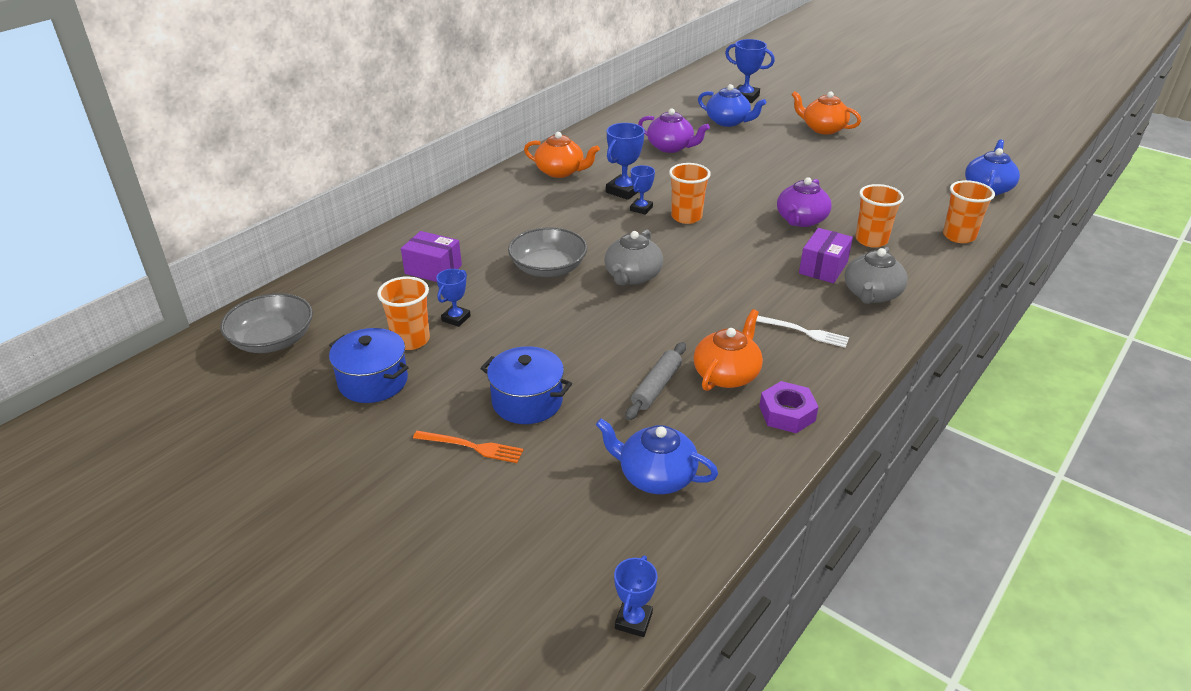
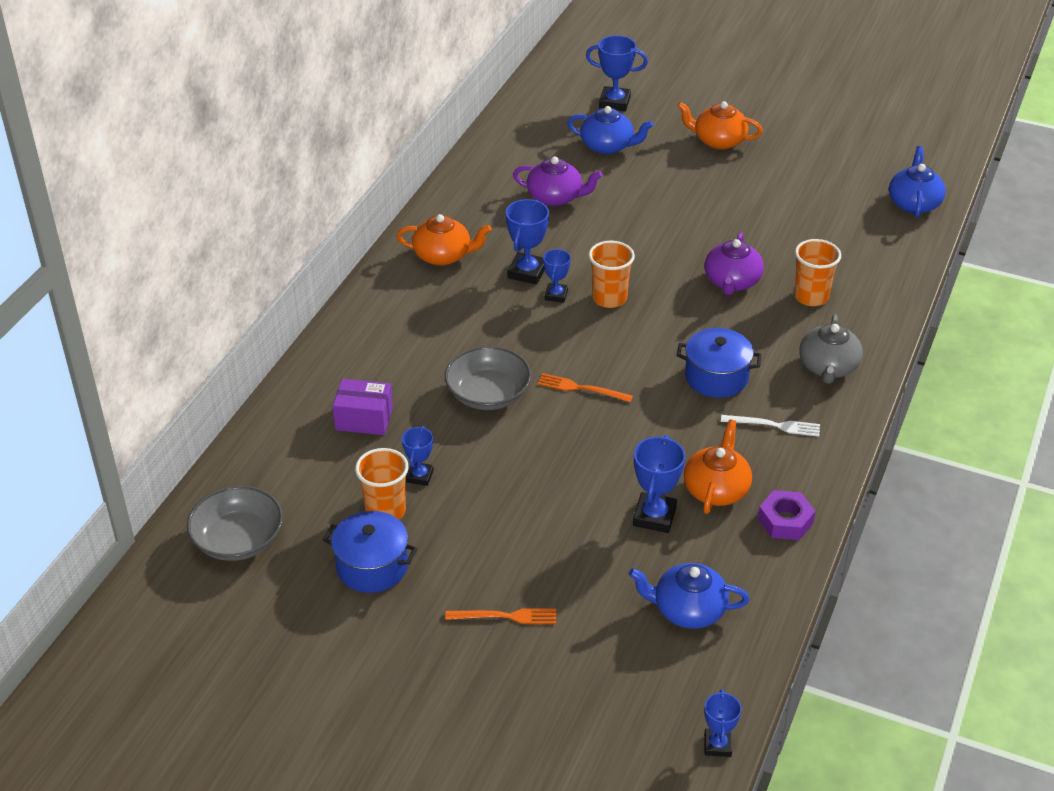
camera: 15 degrees left, 5 degrees up
blue pot [480,346,572,424] -> blue pot moved to [676,328,762,398]
grey teapot [604,230,663,285] -> orange fork [538,373,633,402]
grey rolling pin [625,342,686,420] -> blue trophy [633,435,686,533]
purple box [799,228,853,283] -> none
orange cup [943,180,995,243] -> none

